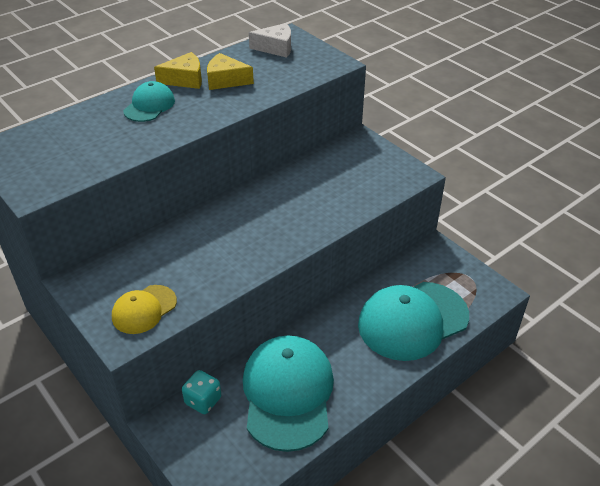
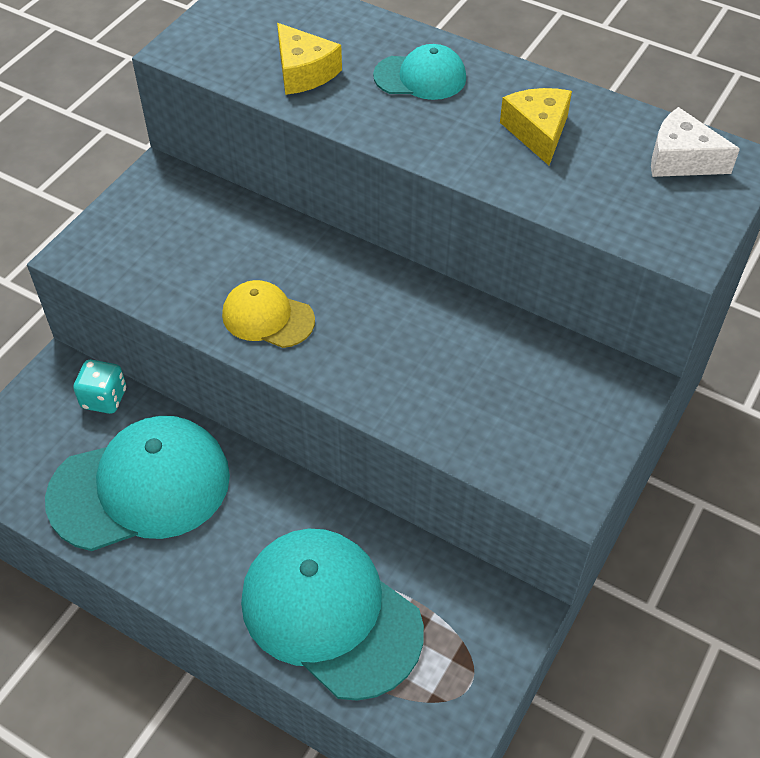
camera: 70 degrees right, 10 degrees up
yellow cap [112,285,177,334] -> yellow cap moved to [222,280,315,348]
yellow cheese [154,52,202,89] -> yellow cheese moved to [277,23,342,95]
white cheese [249,23,291,58] -> white cheese turned 135 degrees clockwise [651,107,740,177]

